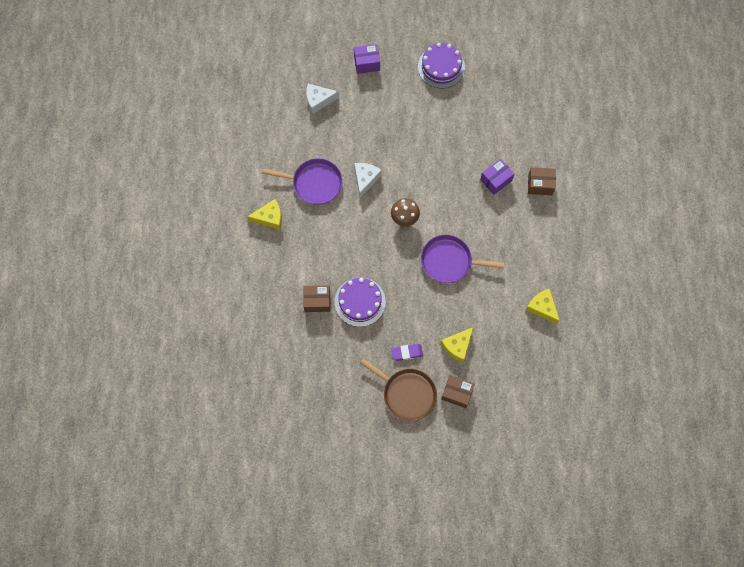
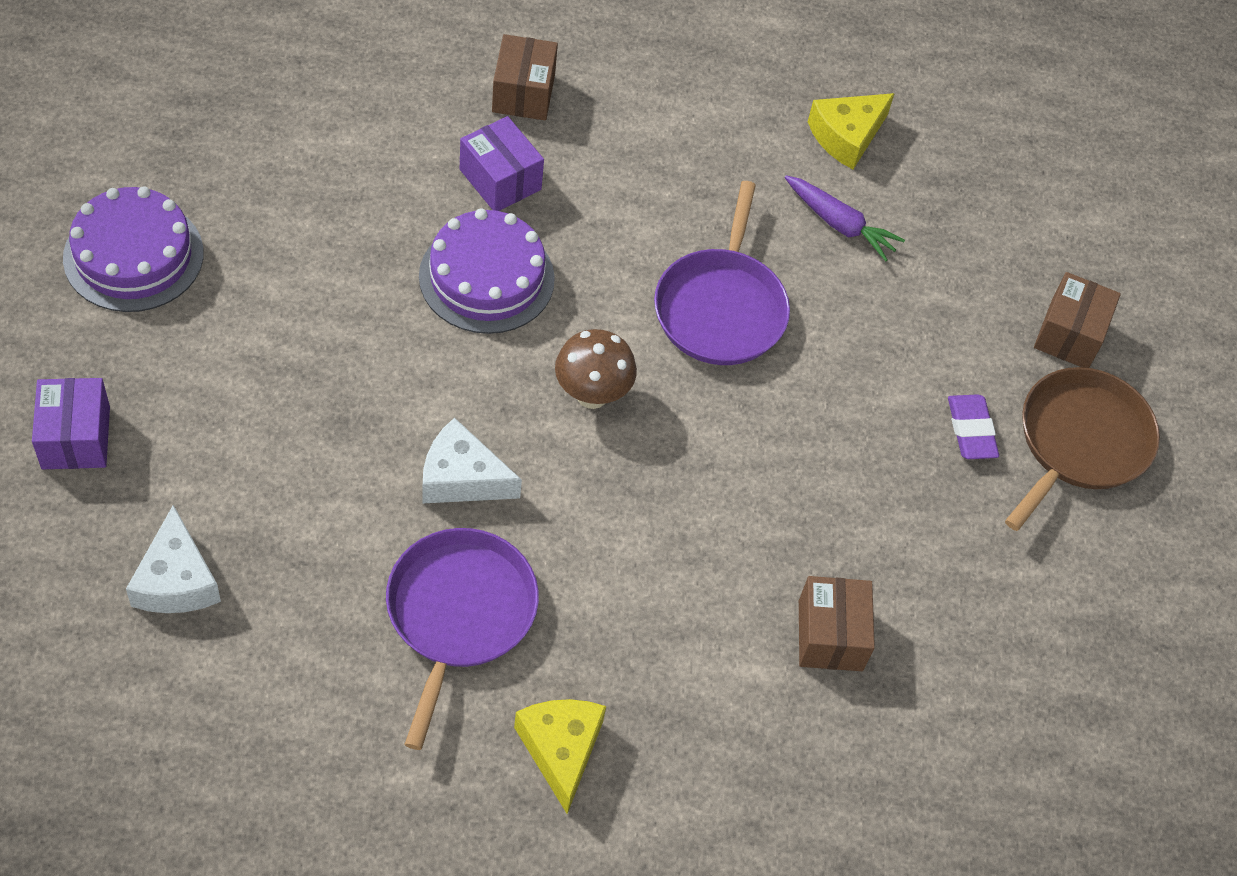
camera: 95 degrees left, 15 degrees down
purple cake [335,277,386,327] -> purple cake moved to [419,208,555,334]
yellow cheese [441,327,473,362] -> none
none -> purple carrot [784,175,905,261]

